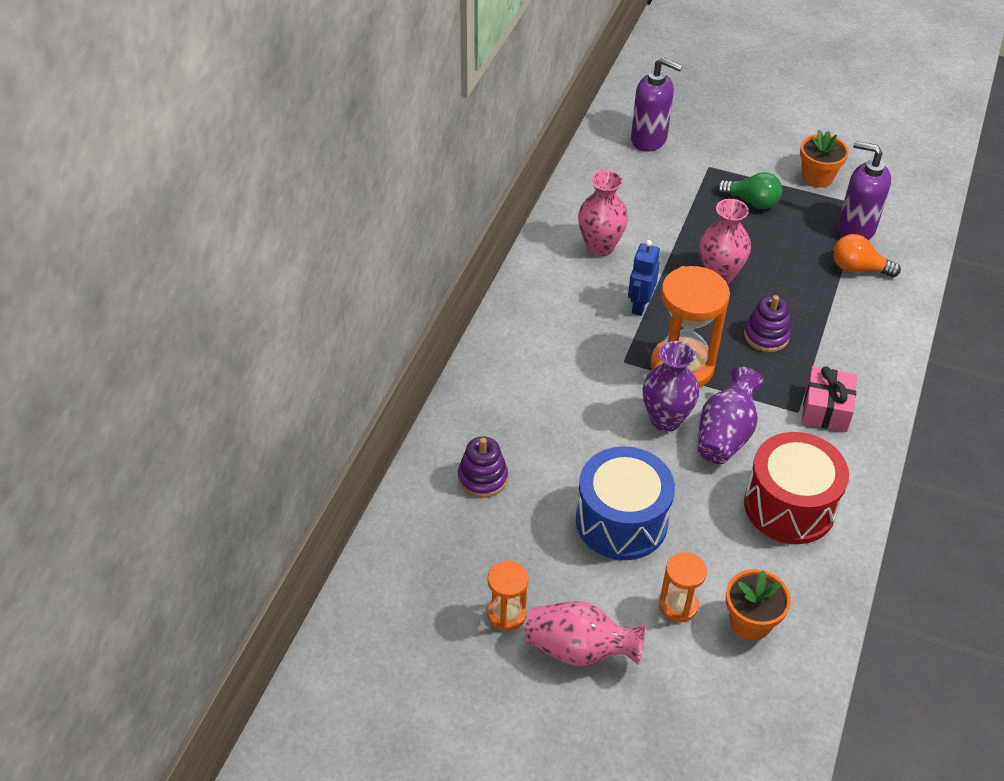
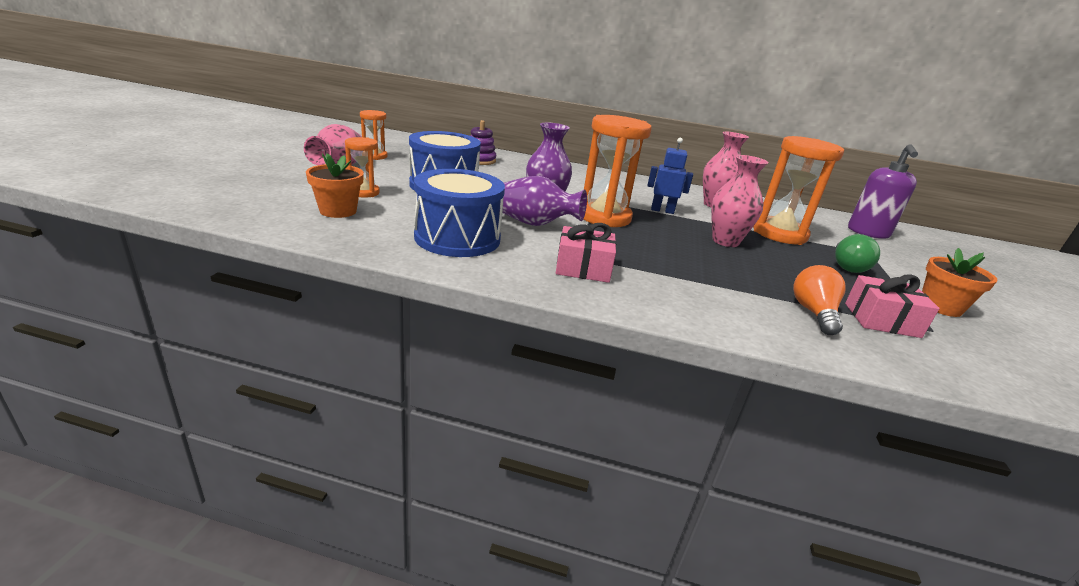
camera: 80 degrees right, 20 degrees down
purple stacking toy [744,295,791,352] -> none
red drum [744,432,849,544] -> blue drum [414,169,505,257]
purple soap dispenser [838,141,891,240] -> pink gift [845,274,940,338]
none -> orange hourglass [753,136,844,245]

